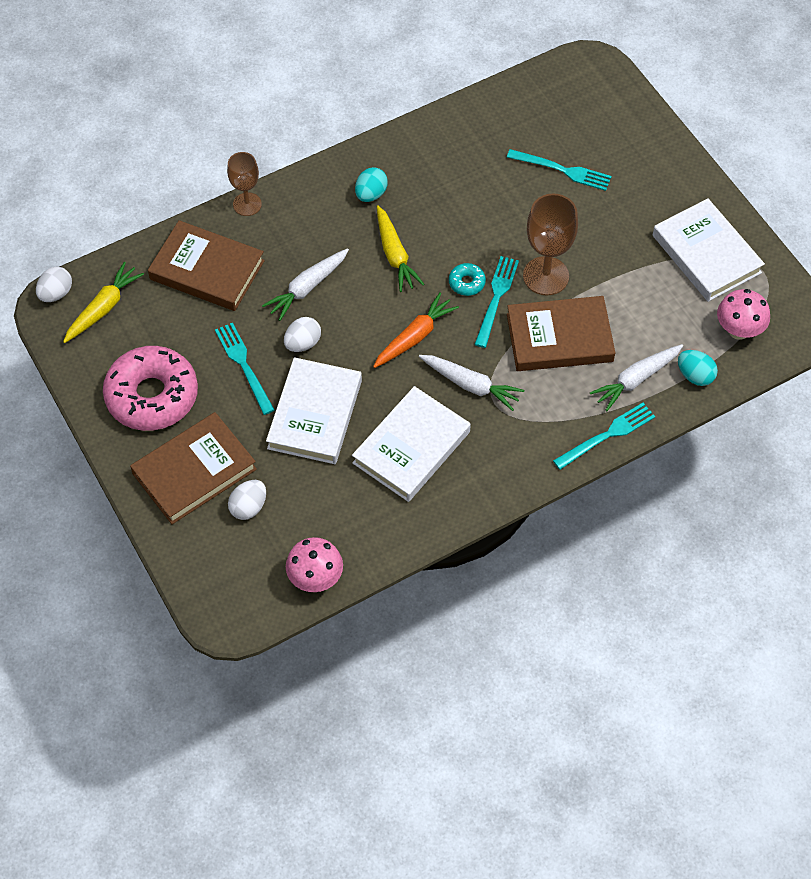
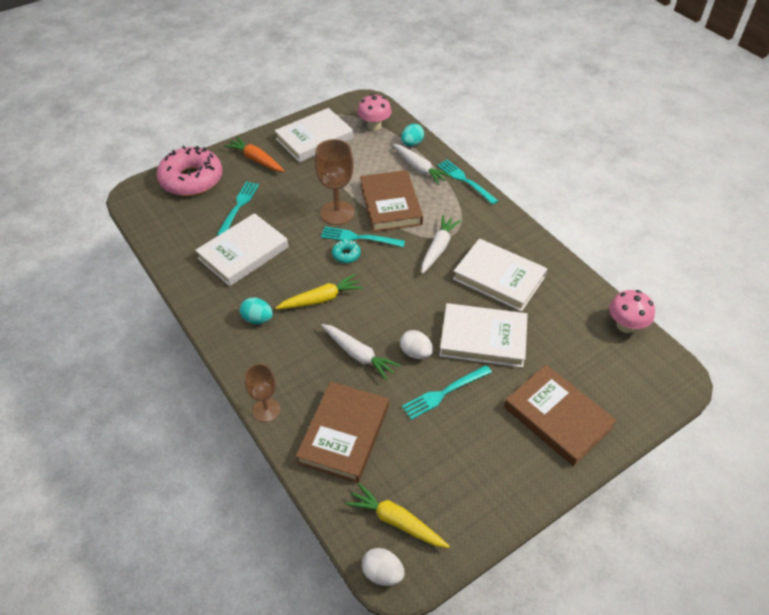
camera: 95 degrees left, 10 degrees down
pink donut [103,346,198,431] -> pink donut moved to [156,146,223,196]
white egg [228,480,266,520] -> none
orange carrot [373,293,459,368] -> orange carrot moved to [225,137,284,172]
none -> white book [195,213,288,286]

